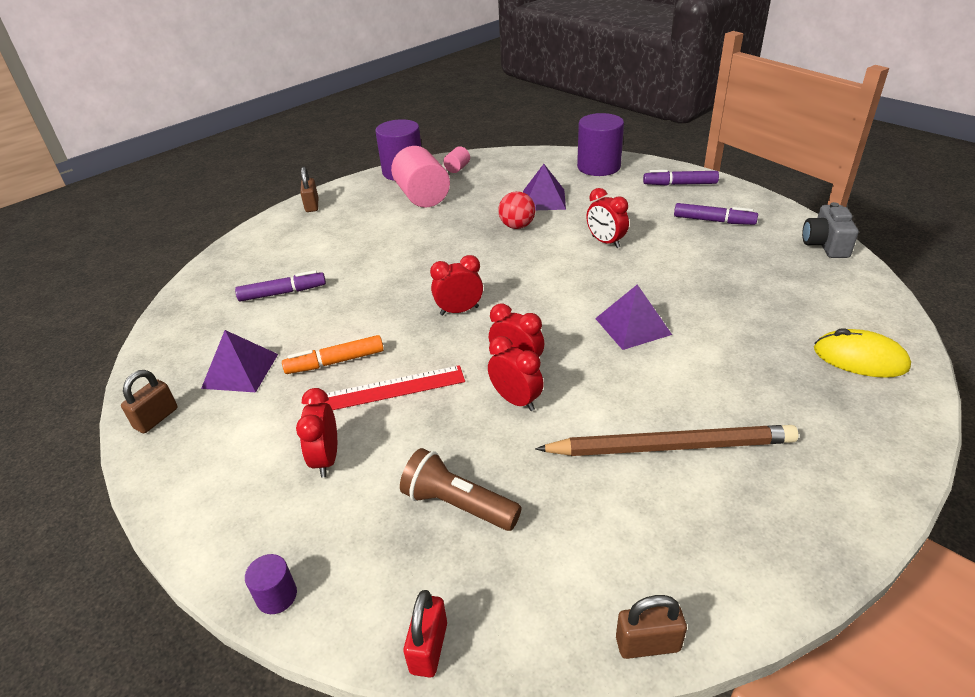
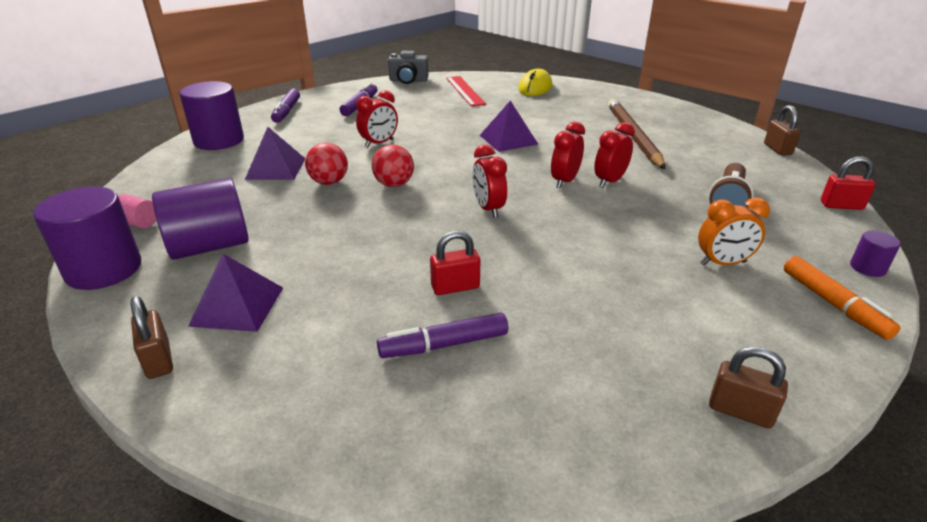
camera: 95 degrees left, 5 degrees down
purple pyramid [201,330,278,392] -> purple pyramid moved to [188,254,283,332]
purple marker [235,270,326,301] -> purple marker turned 90 degrees counterclockwise [377,312,508,358]
orange marker [282,335,384,374] -> orange marker moved to [784,256,900,340]
red clock [296,388,337,477] -> orange clock [698,197,770,265]
brown padlock [300,167,318,212] -> brown padlock turned 75 degrees clockwise [131,296,173,379]
red ruler [323,365,465,410] -> red ruler moved to [446,76,486,106]
pink cylinder [391,146,450,207] -> purple cylinder [152,178,249,260]
none -> red ball [372,145,414,187]
none -> red padlock [430,231,480,295]

